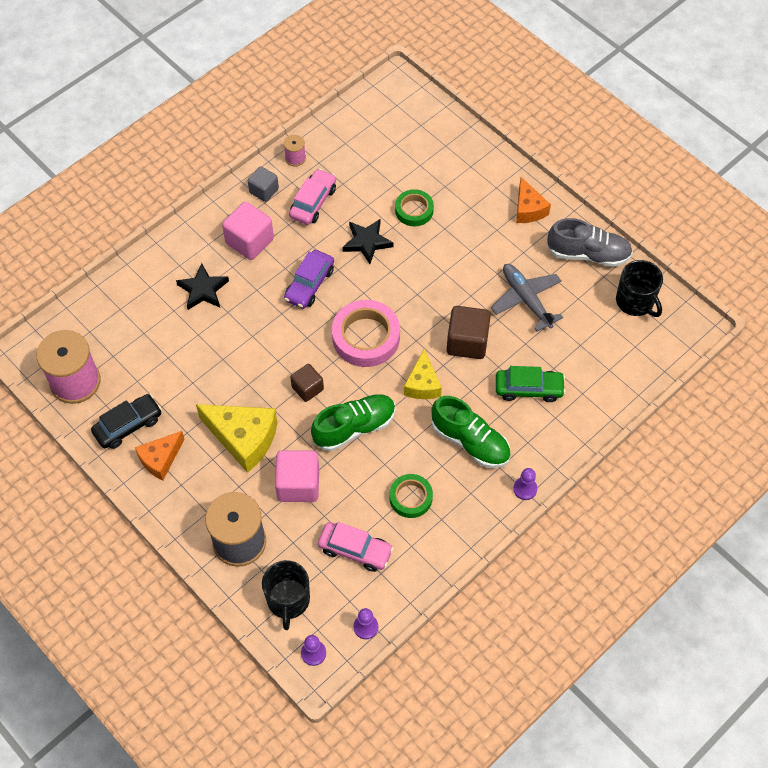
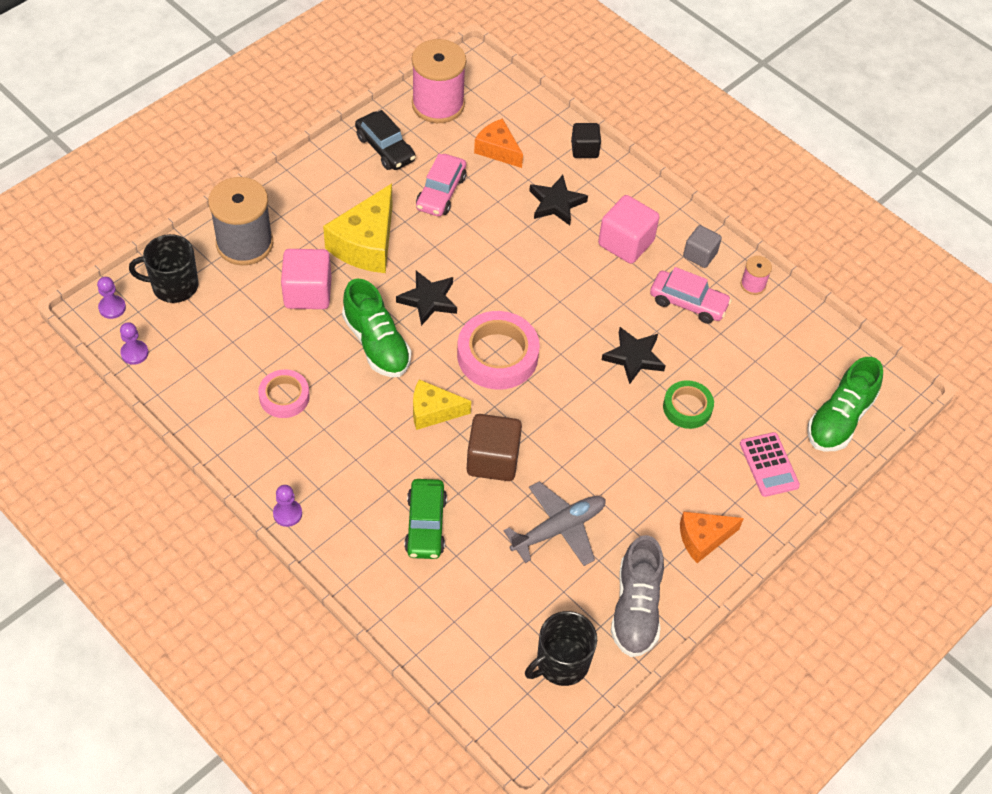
camera: 85 degrees right, 5 degrees down
orange cheese [135,431,185,480] -> orange cheese moved to [474,118,523,168]
purple car [284,250,334,309] -> none
brown cube [290,364,324,402] -> black star [396,271,457,326]
pink car [318,522,394,572] -> pink car moved to [416,154,466,216]
green tape [389,474,433,518] -> pink tape [258,369,310,418]
green shoe [431,396,511,468] -> green shoe moved to [807,357,883,452]
none -> black cube [571,123,601,158]
none -> pink calculator [740,432,800,497]

